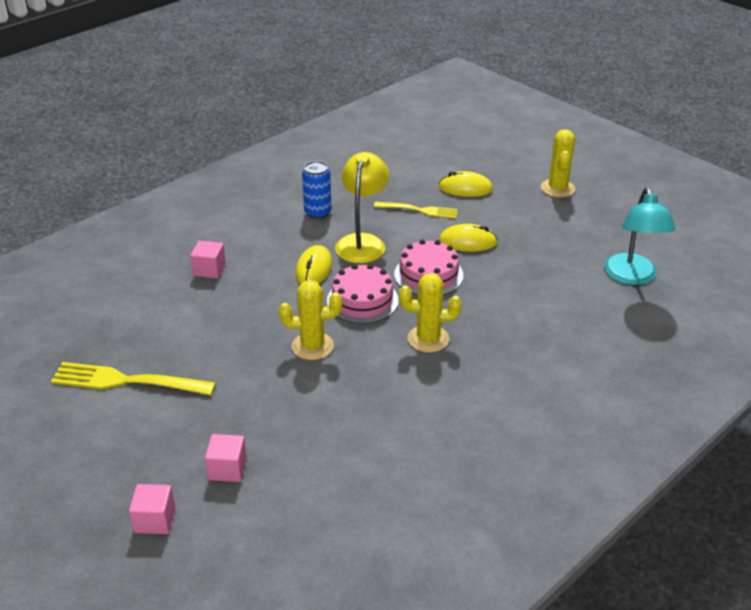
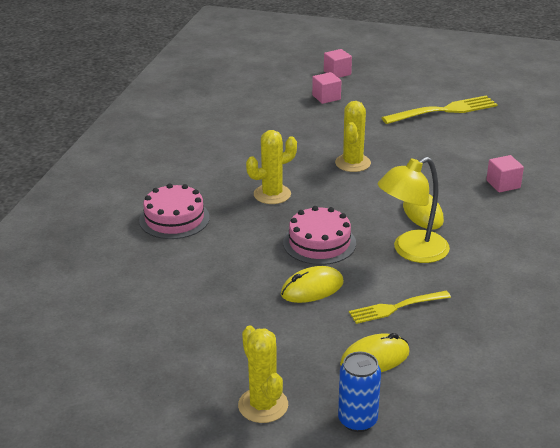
camera: 150 degrees right, 5 degrees down
yellow cactus [279,280,342,360] -> yellow cactus turned 45 degrees counterclockwise [335,101,371,172]
blue can [302,161,332,219] -> blue can moved to [338,352,381,432]
pink cake [327,264,399,324] -> pink cake moved to [139,184,210,239]
yellow lamp [335,152,389,263] -> yellow lamp turned 75 degrees clockwise [378,157,450,263]
turquoise lamp [604,187,676,285] -> none

